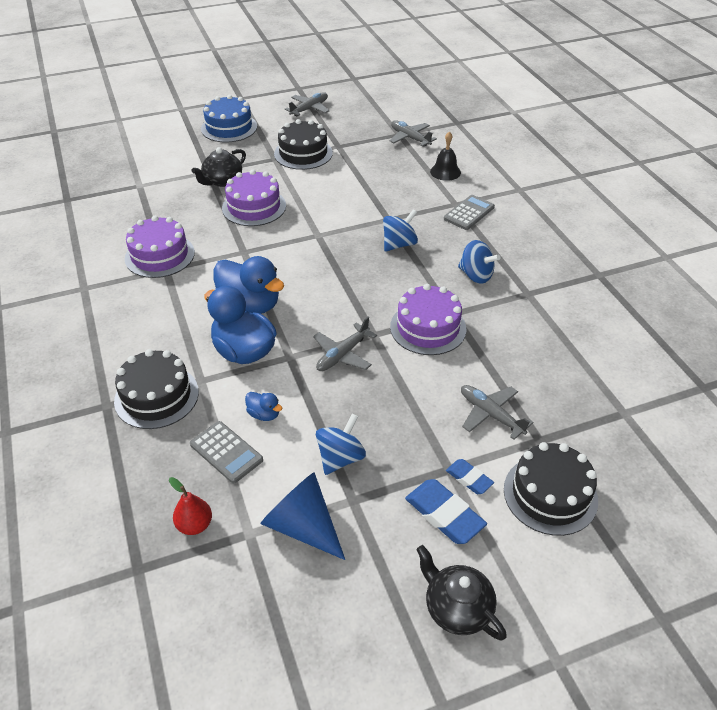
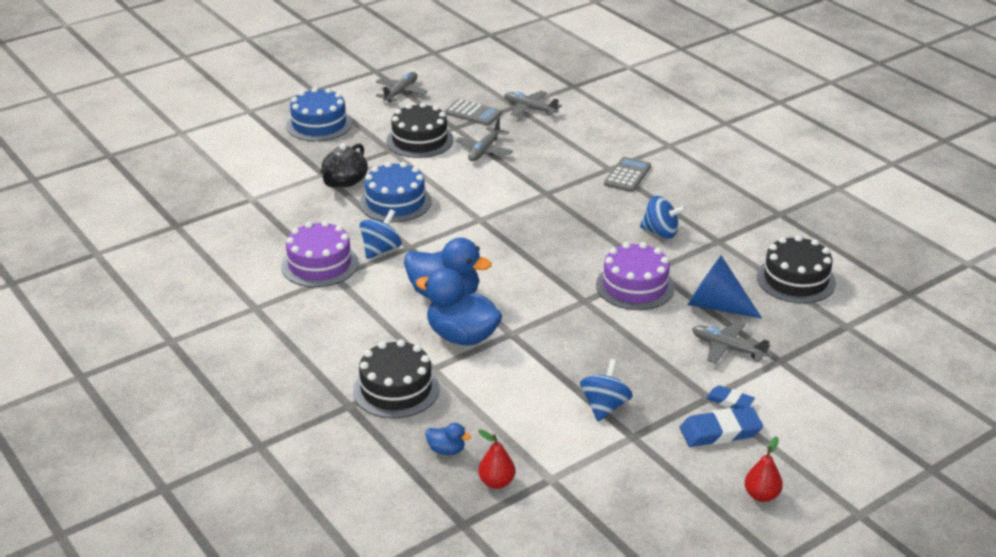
camera: 15 degrees left, 10 degrees down
grey calculator [190,421,263,483] -> grey calculator moved to [445,99,502,126]
purple cake [222,170,286,226] -> blue cake [360,162,432,222]
blue duck [245,392,282,421] -> blue duck moved to [425,423,471,455]
blue cone [260,472,345,560] -> blue cone moved to [687,255,762,319]
grey plane [313,317,377,371] -> grey plane moved to [455,117,513,161]
blue spinning top [383,209,418,251] -> blue spinning top moved to [360,209,402,259]
blue eraser [405,479,487,544] -> blue eraser turned 45 degrees counterclockwise [680,407,763,447]
black teapot [416,545,507,640] -> red pear [744,436,783,502]
black bell [430,132,461,181] -> none
black cake [504,442,598,536] -> black cake moved to [757,235,836,303]

